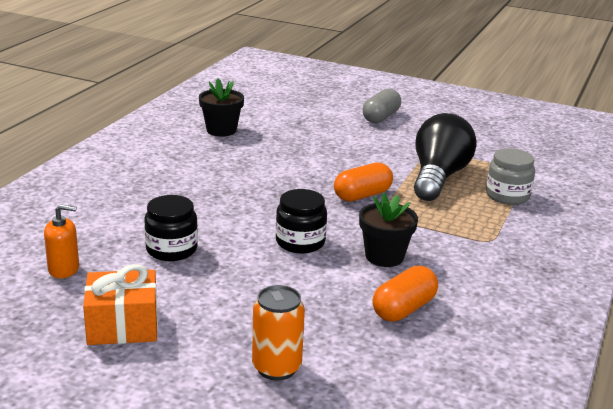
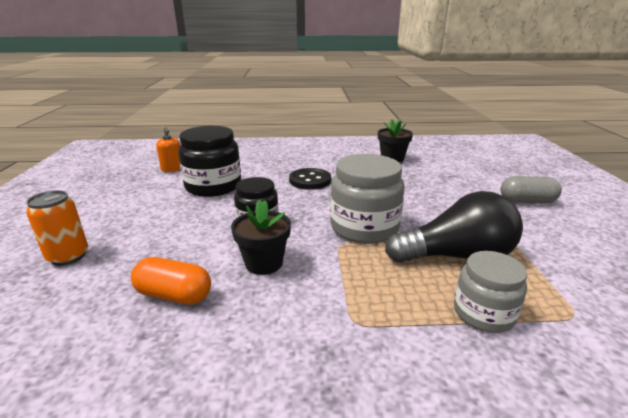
camera: 65 degrees right, 0 degrees up
orange gift [83,264,158,345] -> none
black jar [144,195,198,261] -> black jar [178,126,241,197], size x1.60
orange capsule [334,162,393,201] -> grey jar [330,154,405,244]
none -> black button [289,168,331,190]

